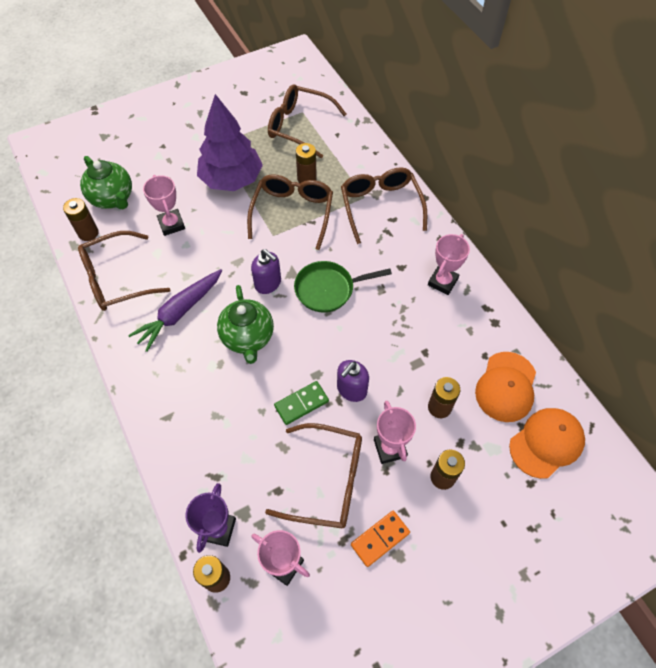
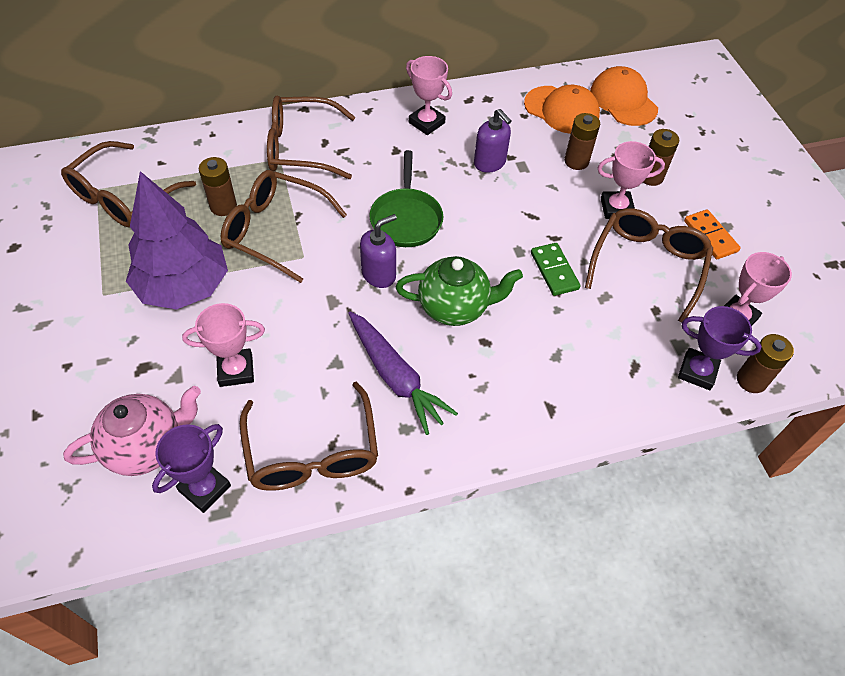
camera: 80 degrees left, 5 degrees down
brown battery [63,198,99,241] -> purple trophy [152,424,231,513]
green teapot [80,156,132,209] -> pink teapot [63,386,201,476]
purple soap dispenser [337,360,369,402] -> purple soap dispenser moved to [474,109,511,173]

